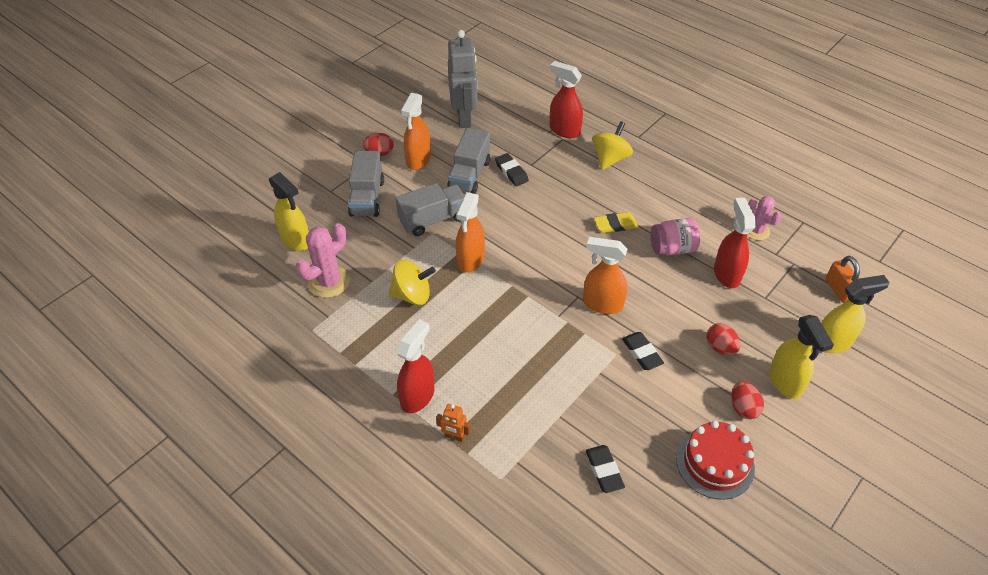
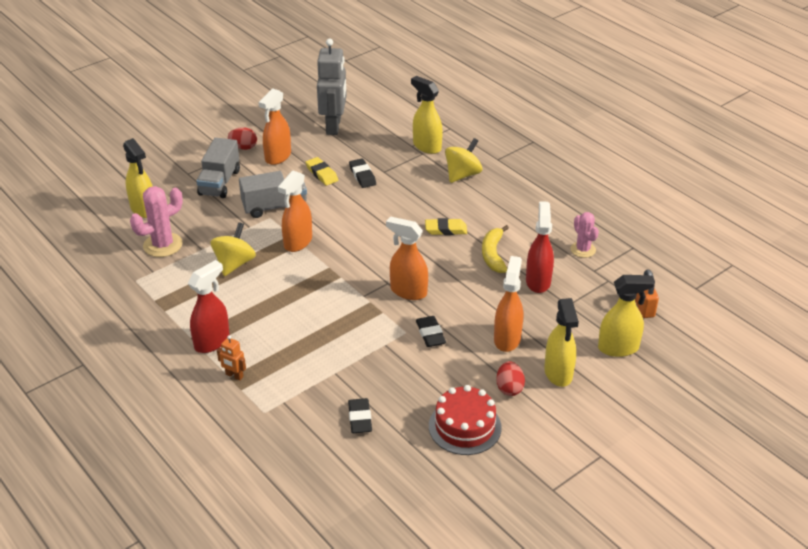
camera: 10 degrees right, 10 degrees down
yellow spinning top [388,260,436,305] -> yellow spinning top turned 75 degrees counterclockwise [210,222,256,276]
grey truck [447,128,490,194] -> yellow eraser [305,157,338,186]
red spray bottle [550,61,583,138] -> yellow spray bottle [411,76,443,154]
pink jar [650,218,700,255] -> yellow banana [482,225,509,273]
red egg [706,323,740,355] -> orange spray bottle [494,256,523,352]

